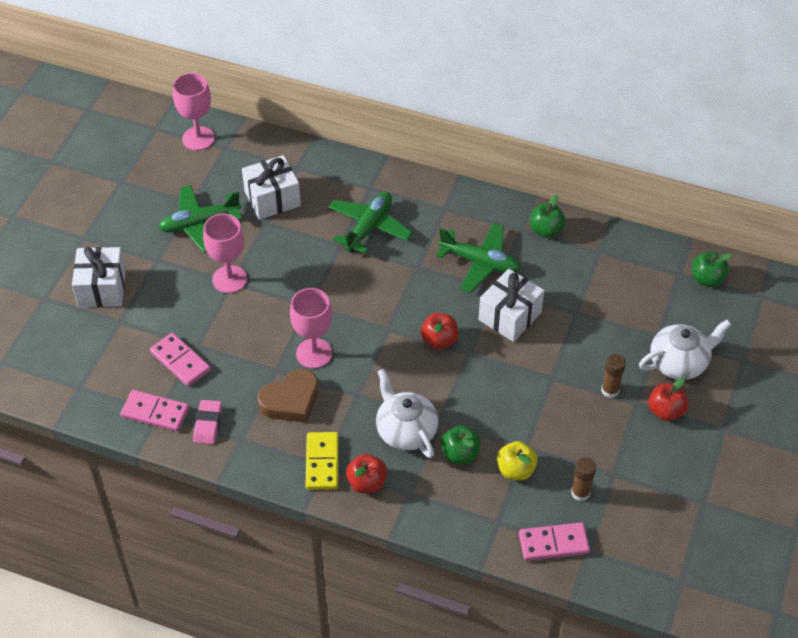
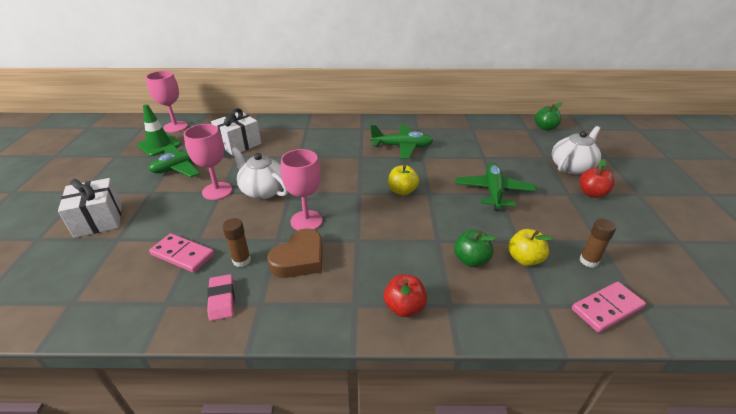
camera: 20 degrees left, 15 degrees down
pink domino [120,390,189,432] -> none
yellow domino [306,432,339,490] -> none
green plane [328,192,412,254] -> green plane moved to [455,163,536,211]
white teapot [376,369,438,458] -> white teapot moved to [231,147,288,199]
red apple [421,313,458,350] -> yellow apple [388,165,419,196]
white gift [478,269,544,342] -> none
green apple [530,195,566,238] -> none
brown glue stick [601,354,626,398] -> brown glue stick moved to [222,218,251,267]
none -> green traffic cone [137,104,181,156]

